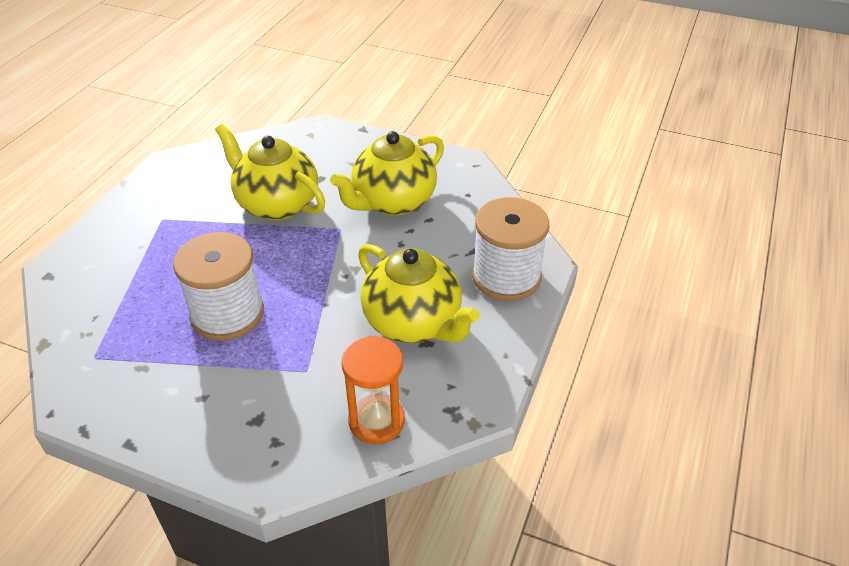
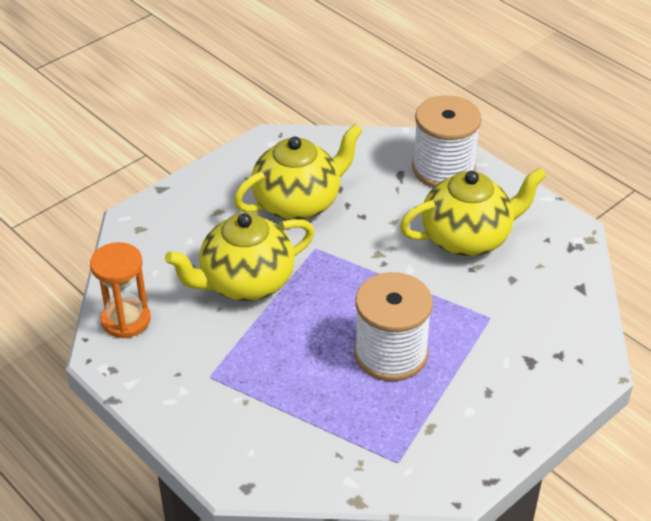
camera: 65 degrees left, 0 degrees up
yellow teapot [330,131,444,216] -> yellow teapot turned 105 degrees counterclockwise [234,124,363,220]
orange hourglass [342,336,405,444] -> orange hourglass moved to [90,242,151,338]

